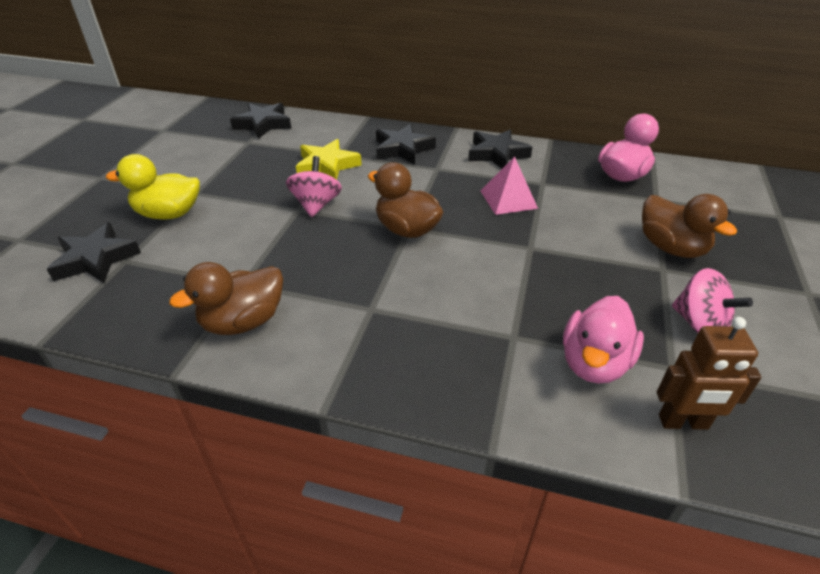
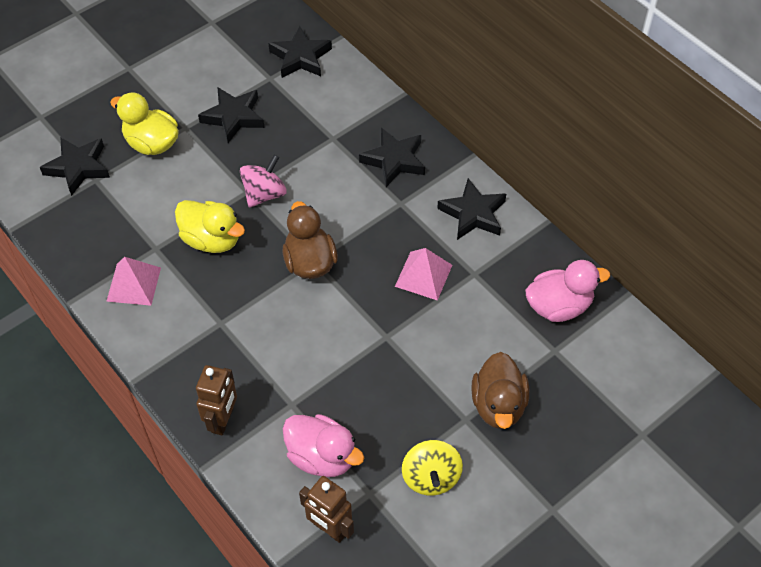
camera: 35 degrees right, 15 degrees up
brown duck [169,262,283,335] -> pink pyramid [106,257,161,306]
yellow star [296,139,362,180] -> none
pink duck [563,296,644,384] -> pink duck turned 120 degrees counterclockwise [283,414,364,477]
pink spinning top [672,268,753,334] -> yellow spinning top [402,440,463,496]
none -> yellow duck [175,200,245,253]
none -> brown robot [196,365,237,435]
none -> black star [198,87,265,143]

